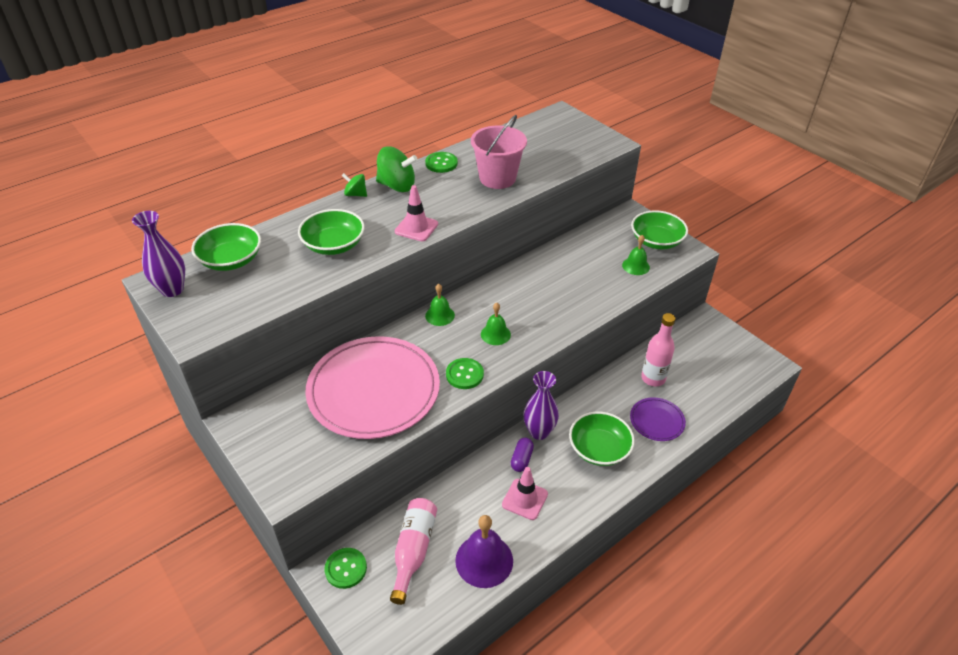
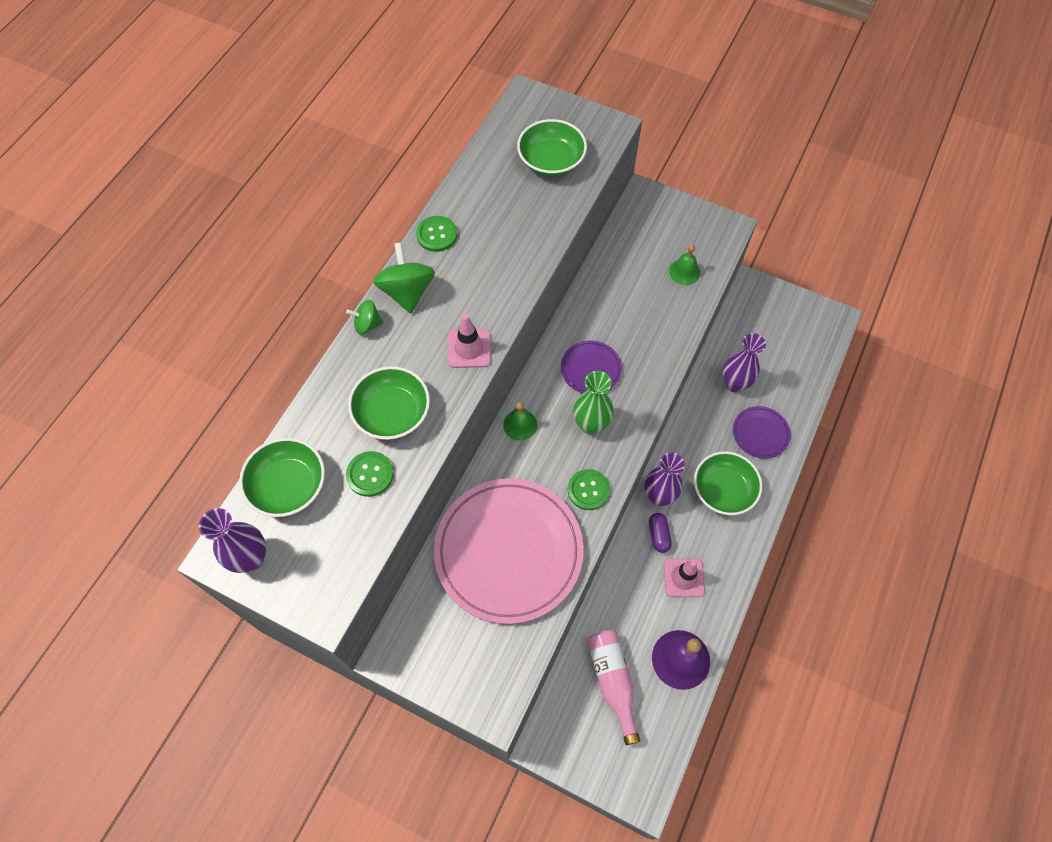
camera: 25 degrees left, 20 degrees up
green button [324,548,367,589] -> green button moved to [346,451,394,497]
green spinning top [376,146,417,192] -> green spinning top turned 90 degrees counterclockwise [373,242,435,313]
pink bucket [471,115,527,189] -> none
green bell [481,303,511,345] -> green vase [573,371,614,435]
green bowl [631,210,688,249] -> green bowl moved to [517,119,587,176]
pink bottle [641,313,676,386] -> purple vase [723,333,766,392]
none -> purple plate [561,340,622,393]

